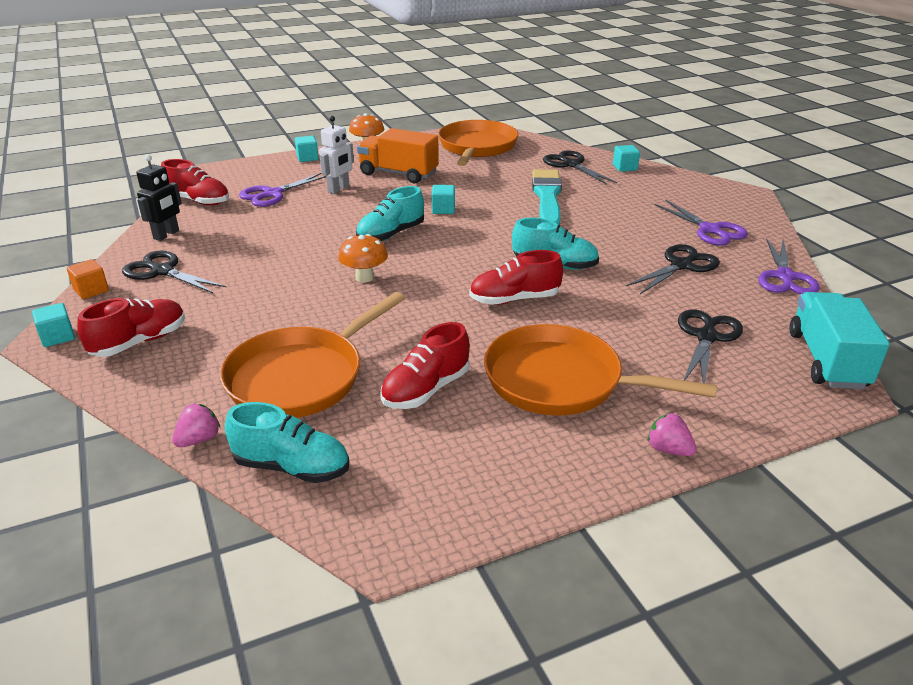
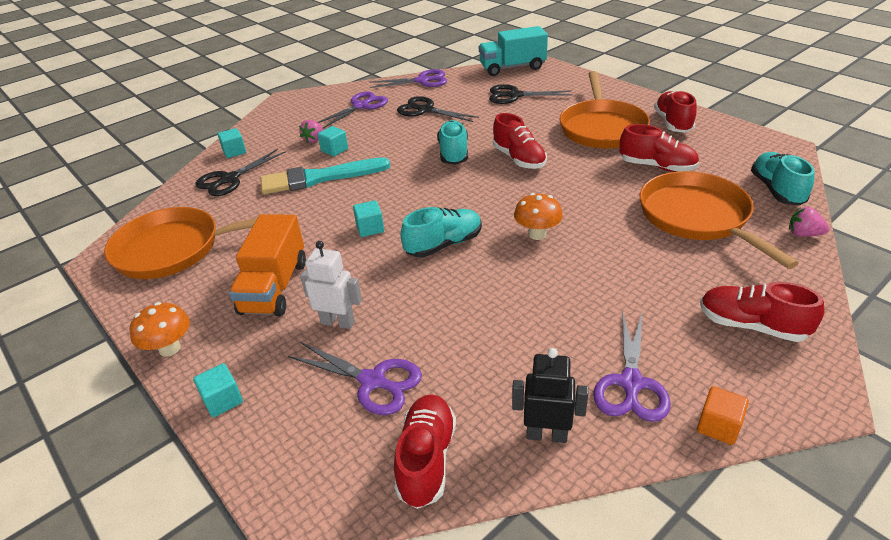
camera: 105 degrees left, 5 degrees up
turquoise cube [32,303,75,347] -> turquoise cube moved to [318,126,348,157]
black scissors [122,250,226,294] -> purple scissors [593,311,671,422]
orange pan [220,292,405,418] -> orange pan turned 135 degrees counterclockwise [640,171,799,269]
turquoise shoe [356,186,424,241] -> turquoise shoe turned 60 degrees counterclockwise [400,207,482,257]
pink strawberry [647,413,697,456] -> pink strawberry moved to [299,120,323,143]
none -> red shoe [654,90,697,133]

